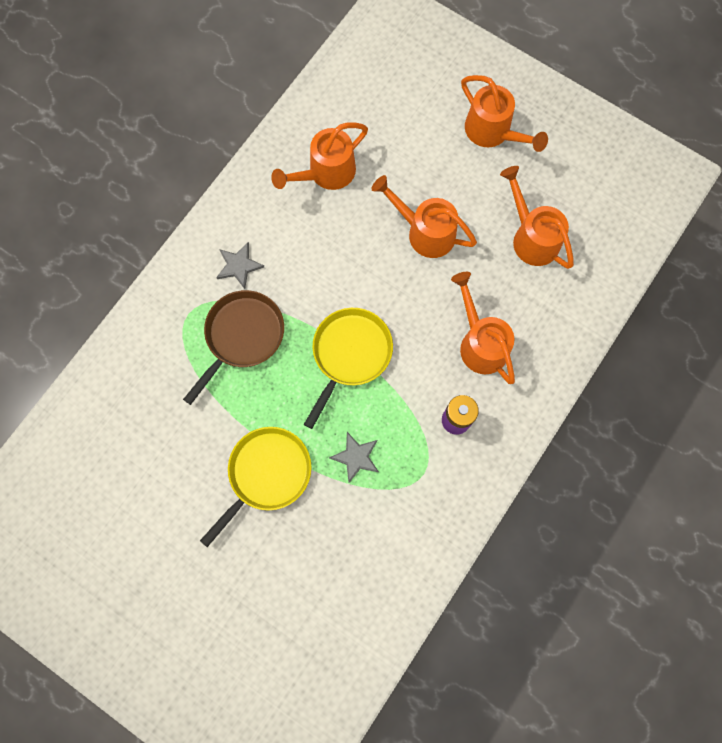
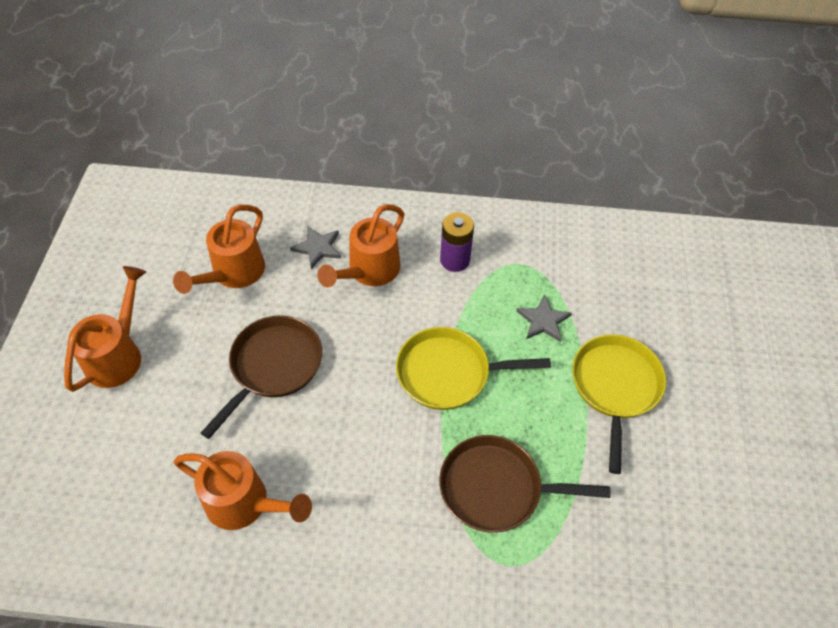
camera: 120 degrees left, 20 degrees down
yellow pan [200,427,312,547] -> yellow pan turned 90 degrees clockwise [572,334,666,474]
grey star [216,242,264,289] -> grey star moved to [290,226,341,269]
orange watering can [372,175,477,258] -> brown pan [201,315,322,439]

